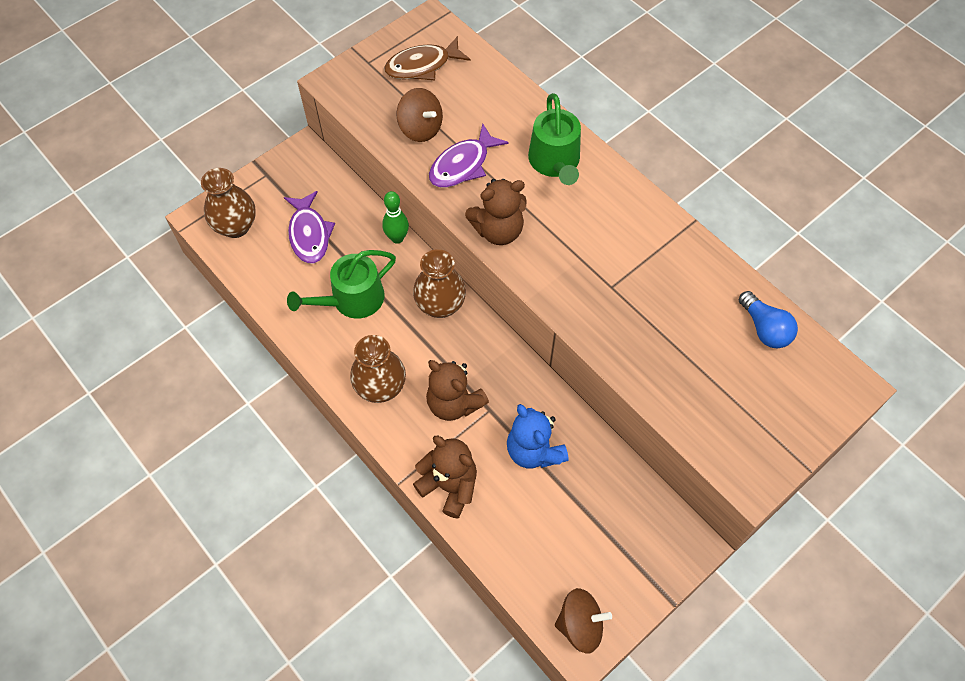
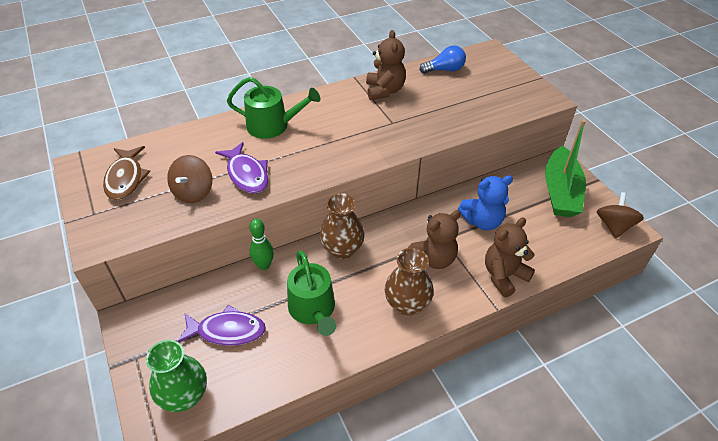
camera: 75 degrees left, 15 degrees down
brown vase [201,168,256,238] -> green vase [146,340,207,412]
brown spinning top [396,88,443,142] -> brown spinning top turned 135 degrees clockwise [167,155,212,203]
brown teddy bear [465,179,527,245] -> brown teddy bear moved to [366,30,406,100]
none -> green boat [545,120,586,217]

